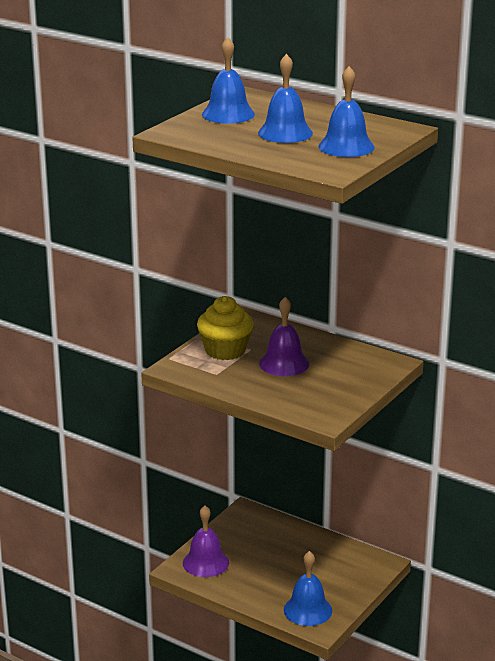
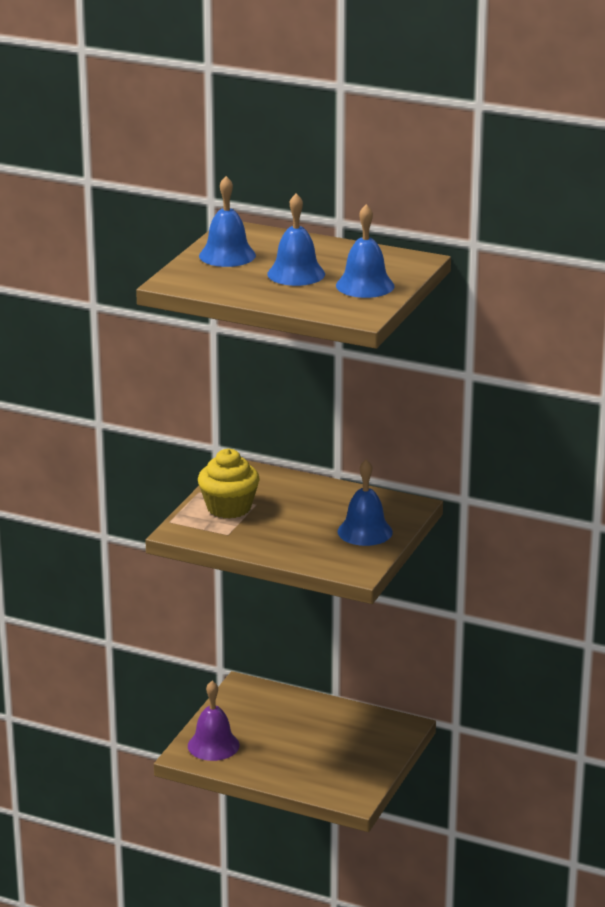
camera: 10 degrees left, 0 degrees up
purple bell [259,297,309,376] -> none
blue bell [284,551,332,626] -> blue bell moved to [338,459,393,546]

